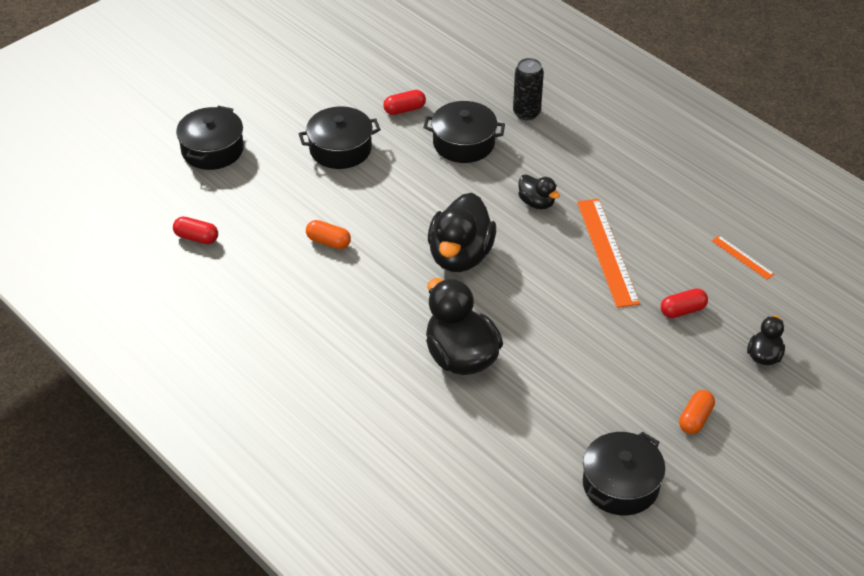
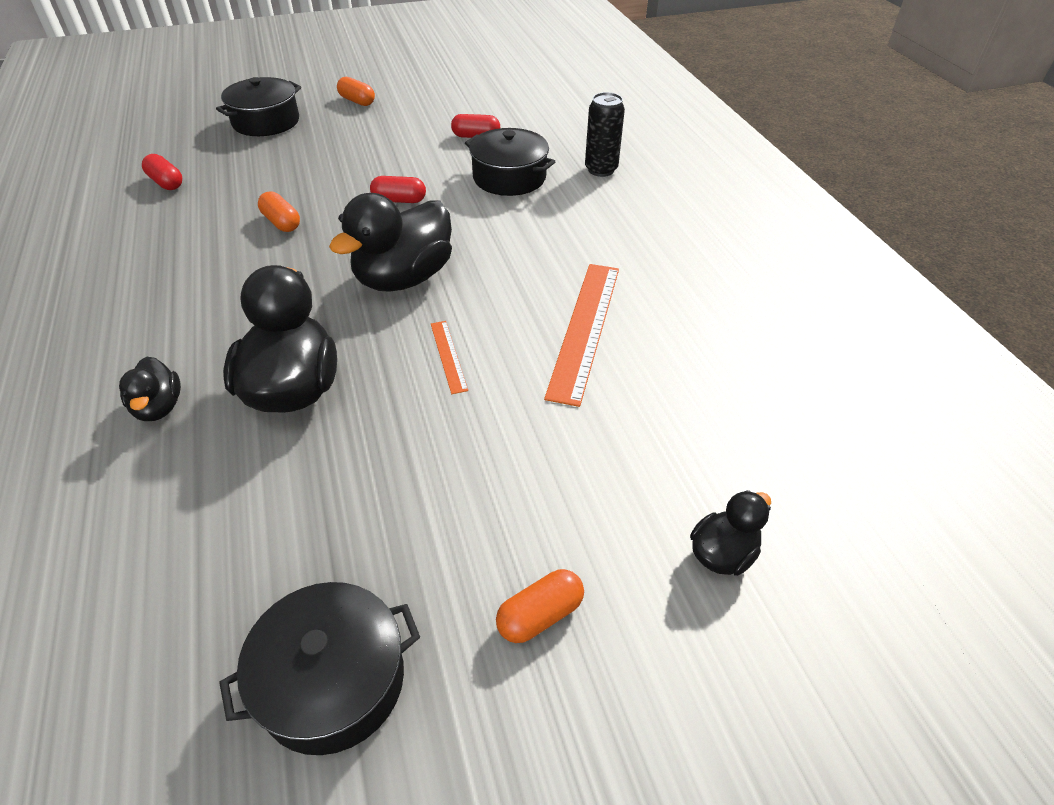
camera: 25 degrees right, 0 degrees up
black pot [298,106,381,169] -> none
black duck [518,174,560,209] -> black duck moved to [119,357,181,421]
red capsule [661,289,708,318] -> red capsule moved to [370,176,426,203]
orange ruler [712,236,775,280] -> orange ruler moved to [431,321,468,394]
none -> orange capsule [337,77,375,106]

